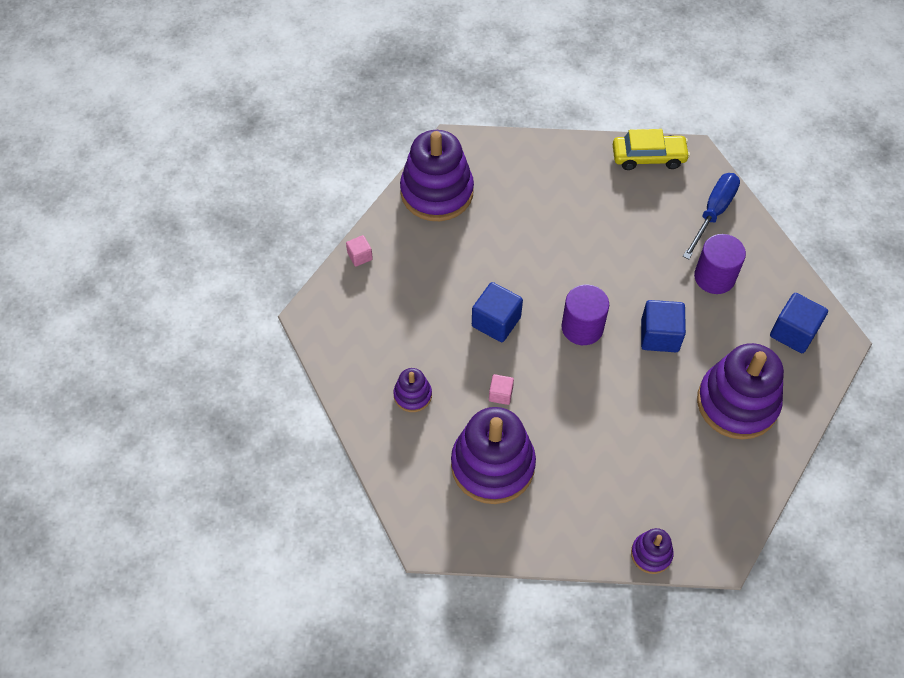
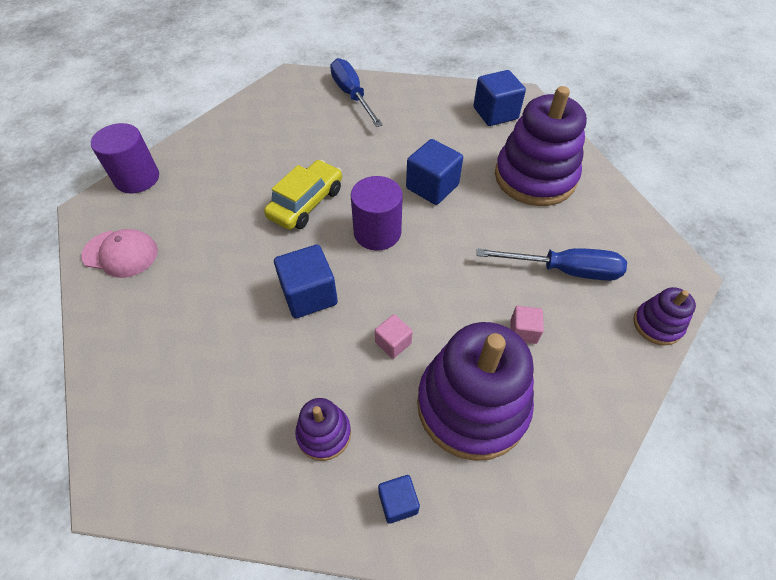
camera: 55 degrees left, 5 degrees down
pink cube [346,235,373,267] -> pink cube moved to [510,306,544,344]
purple stacking toy [400,130,474,221] -> pink cap [81,229,158,278]
yellow car [613,129,690,170] -> yellow car moved to [264,160,342,230]
purple cylinder [694,234,746,294] -> purple cylinder moved to [91,123,159,194]
none -> blue cube [378,475,420,524]
none -> blue screwdriver [477,248,627,281]

